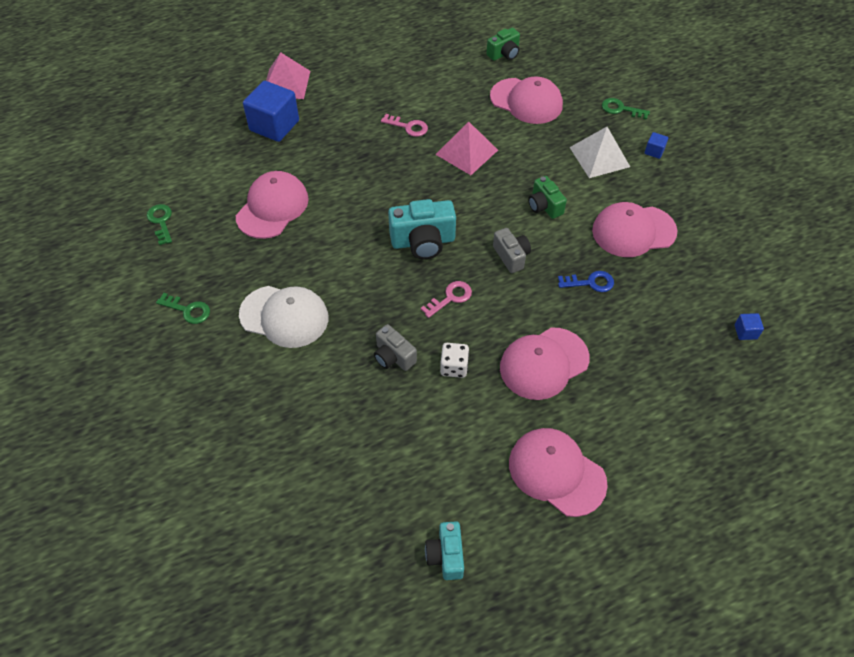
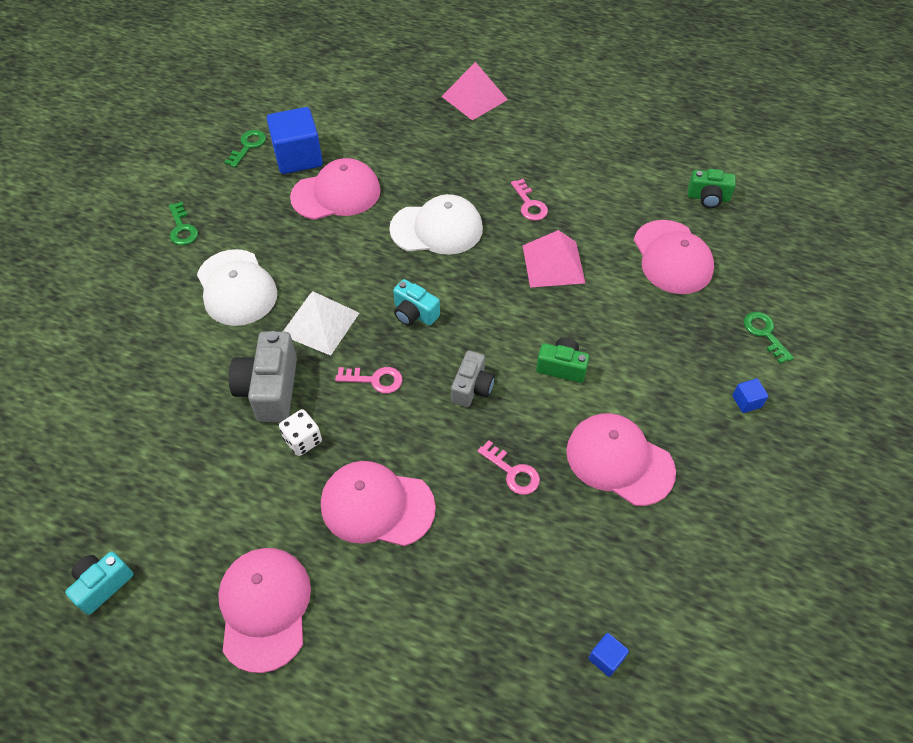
camera: 45 degrees right, 0 degrees up
blue cube [243,81,299,142] -> blue cube moved to [267,107,323,174]
grey camera [374,324,417,371] -> grey camera [229,331,297,422], size x1.62
turquoise camera [388,199,456,259] -> turquoise camera [393,279,440,326], size x0.62
green camera [528,176,567,219] -> green camera turned 90 degrees clockwise [536,338,590,383]
blue key [558,271,614,292] -> pink key [477,440,540,495]
white pyramid [569,127,630,178] -> white pyramid moved to [283,291,359,356]
none -> white cap [389,194,483,255]

